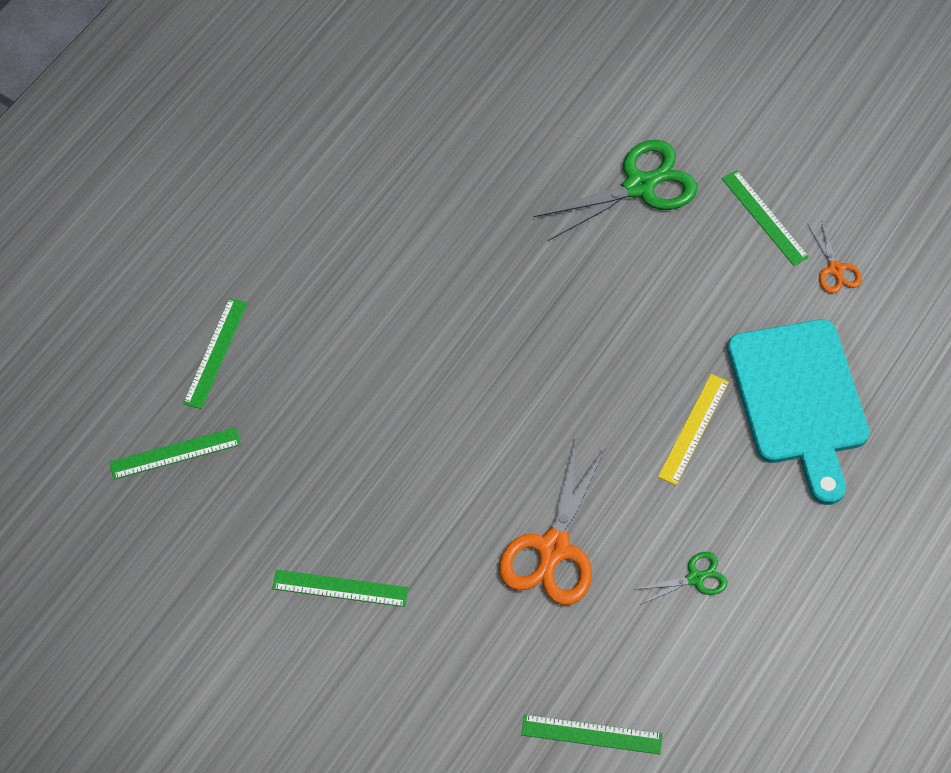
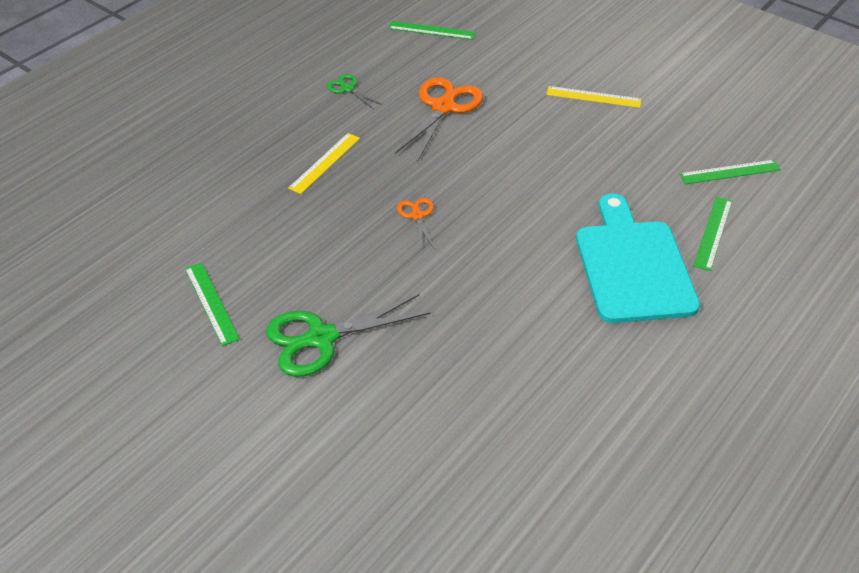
camera: 175 degrees left, 15 degrees down
green ruler [272,570,409,607] -> yellow ruler [546,86,642,108]
green scissors [634,552,727,605] -> green scissors turned 60 degrees clockwise [327,74,382,109]
turquoise cutting board [727,319,869,505] -> turquoise cutting board moved to [576,193,700,323]
orange scissors [807,221,862,293] -> orange scissors moved to [397,198,434,249]

